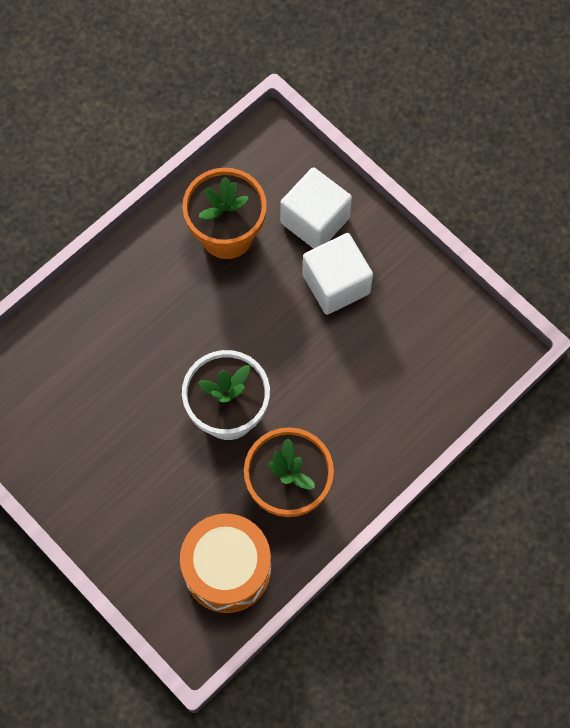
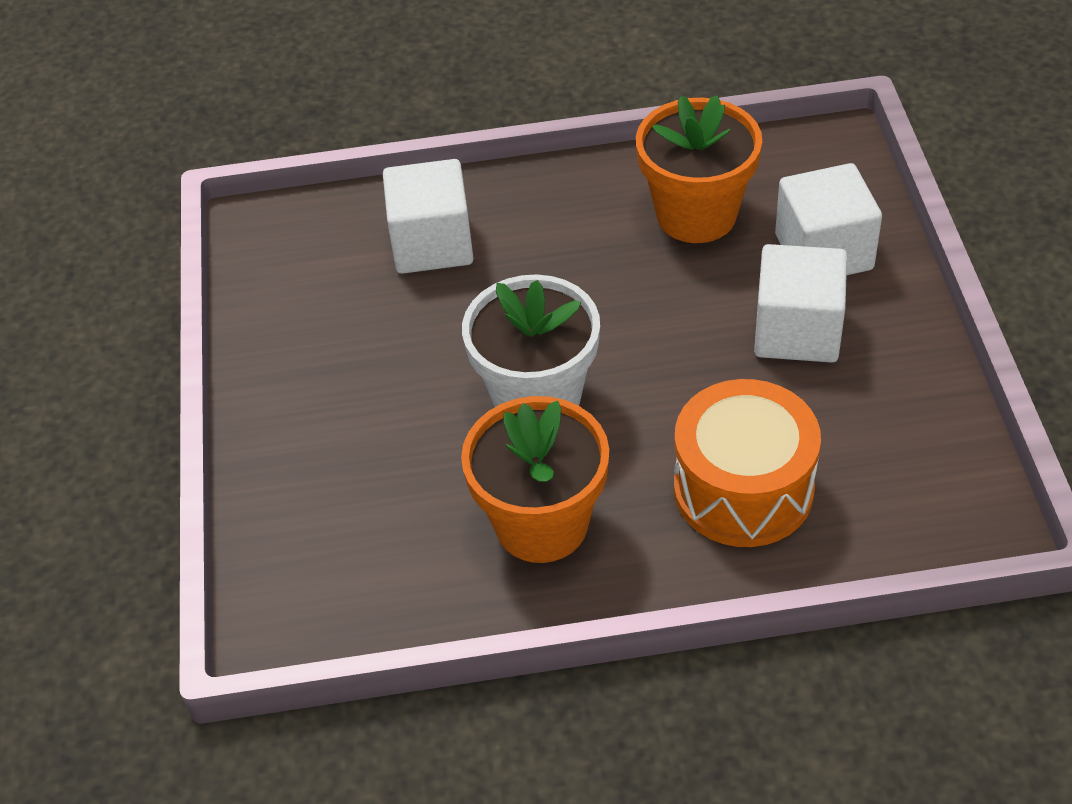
camera: 40 degrees right, 20 degrees down
orange drum [180,514,271,613] -> orange drum moved to [674,379,821,547]
none -> white cube [383,159,474,274]

